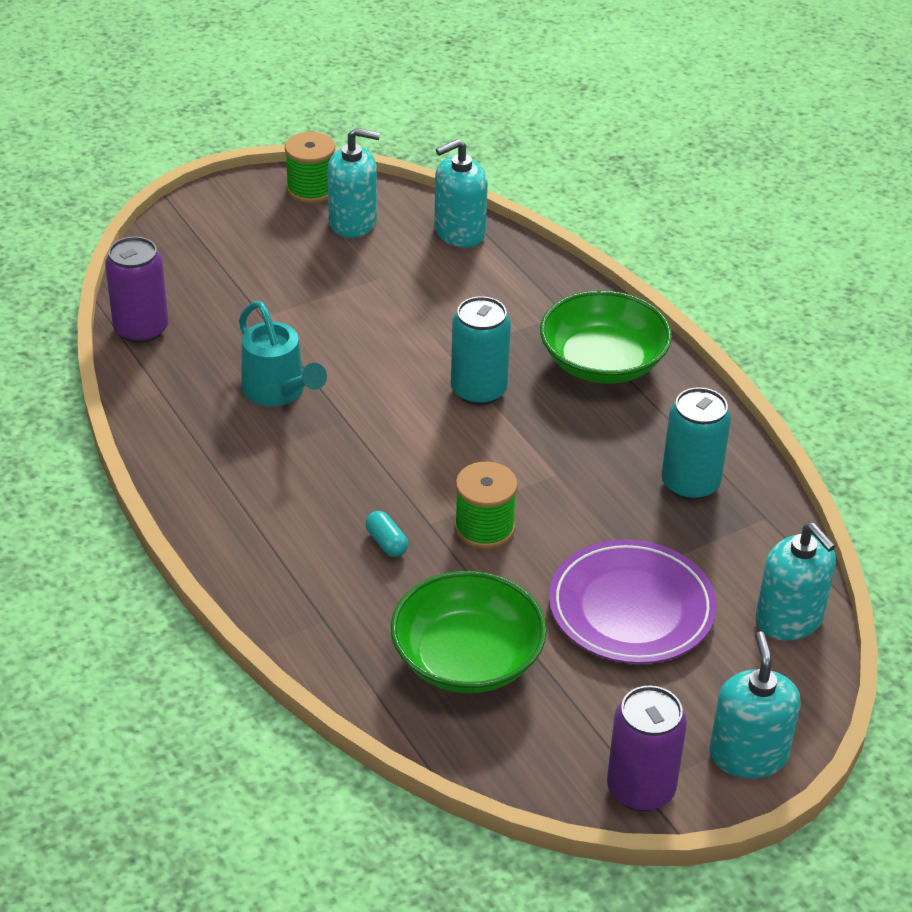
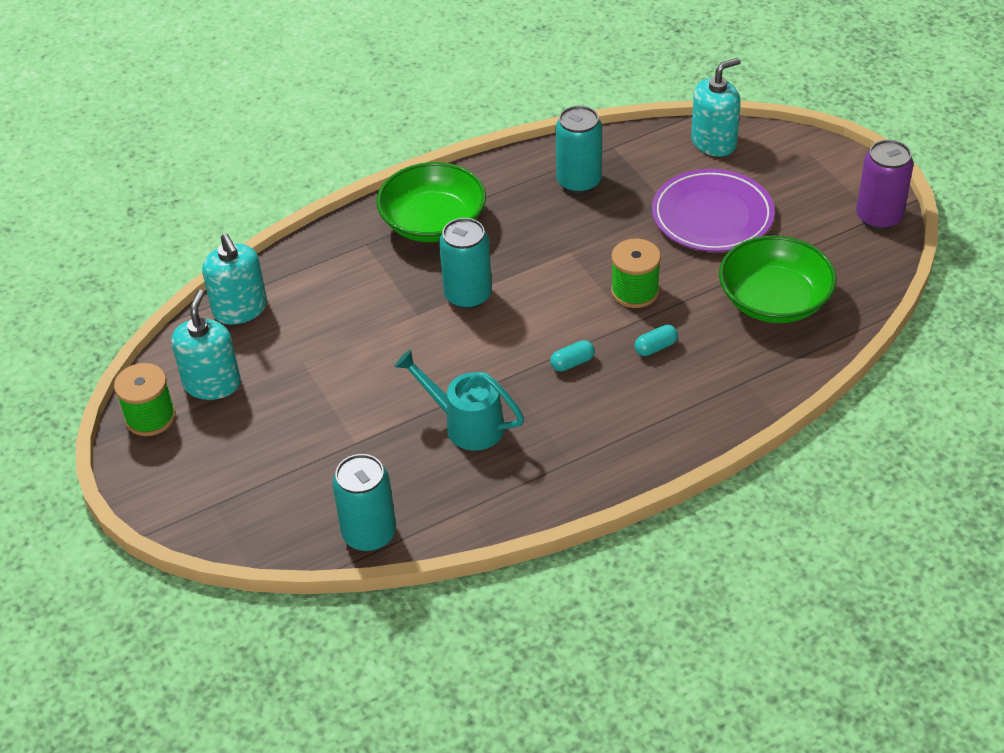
camera: 85 degrees left, 5 degrees up
purple can [105,237,168,343] -> turquoise can [332,454,396,552]
turquoise watering can [239,301,327,406] -> turquoise watering can turned 120 degrees counterclockwise [394,349,524,451]
turquoise soap dispenser [710,631,801,778] -> none
none -> turquoise capsule [550,340,595,371]

